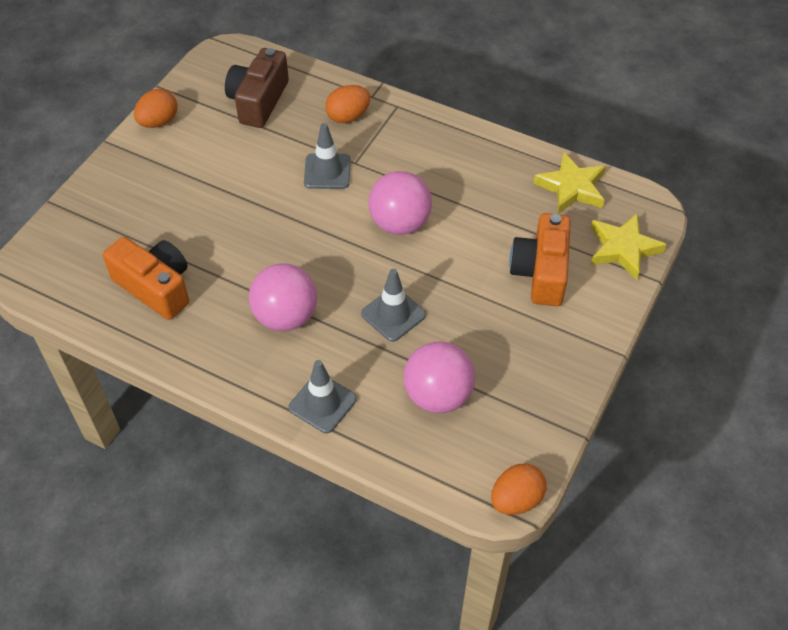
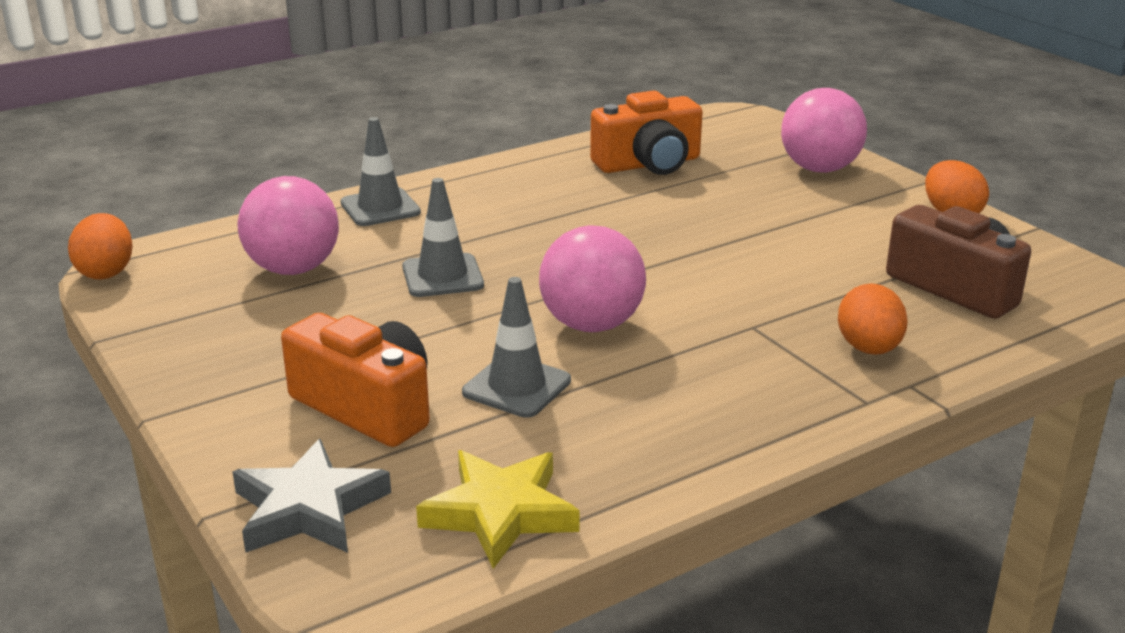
camera: 120 degrees right, 25 degrees down
pink ball [249,263,317,331] -> pink ball moved to [781,88,867,173]
grey traffic cone [304,123,351,189] -> grey traffic cone moved to [462,277,571,418]
yellow star [591,213,667,280] -> grey star [232,439,391,553]

